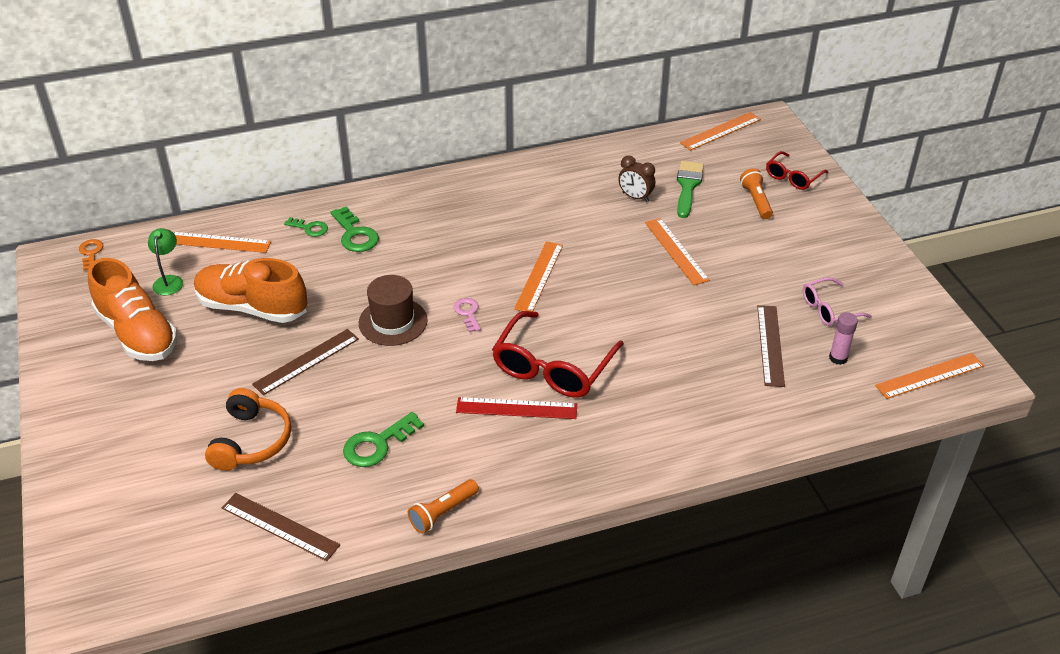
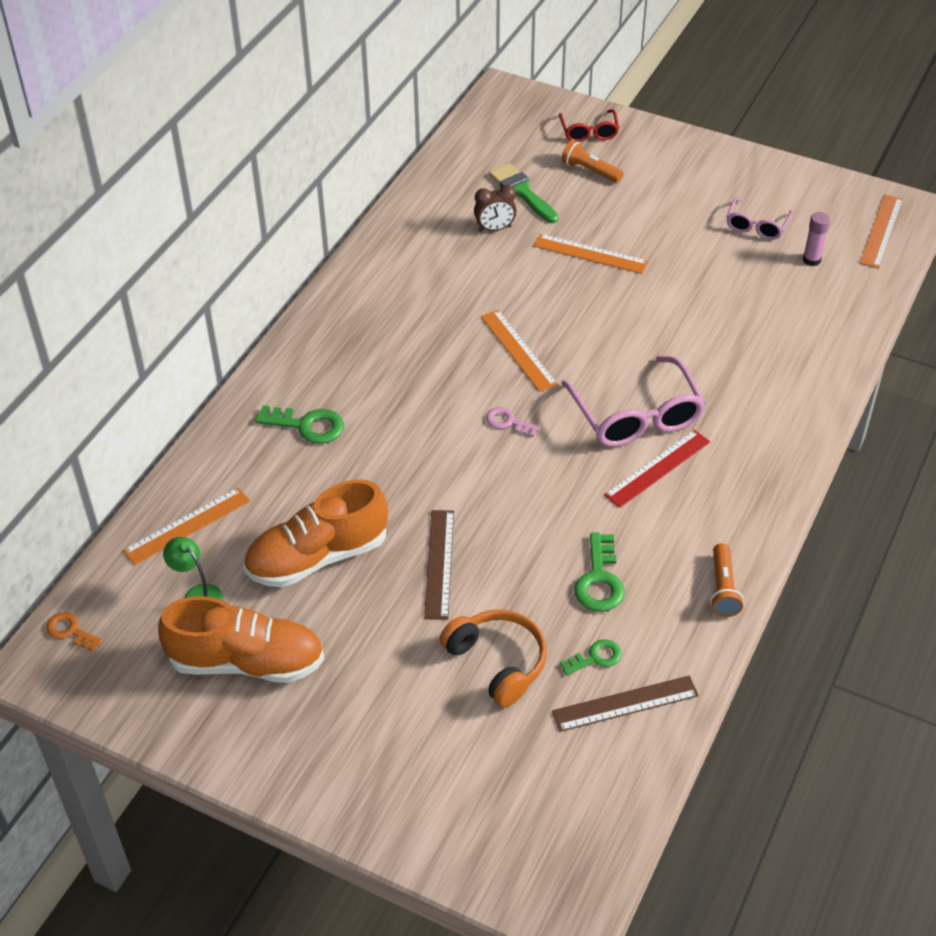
camera: 45 degrees left, 5 degrees up
green key [284,217,328,237] -> green key moved to [560,639,622,675]
brown hat [359,275,428,346] -> none
red glasses [492,311,624,398] -> pink glasses [561,356,706,447]
orange ruler [680,112,761,151] -> none
brown ruler [757,305,785,387] -> none

